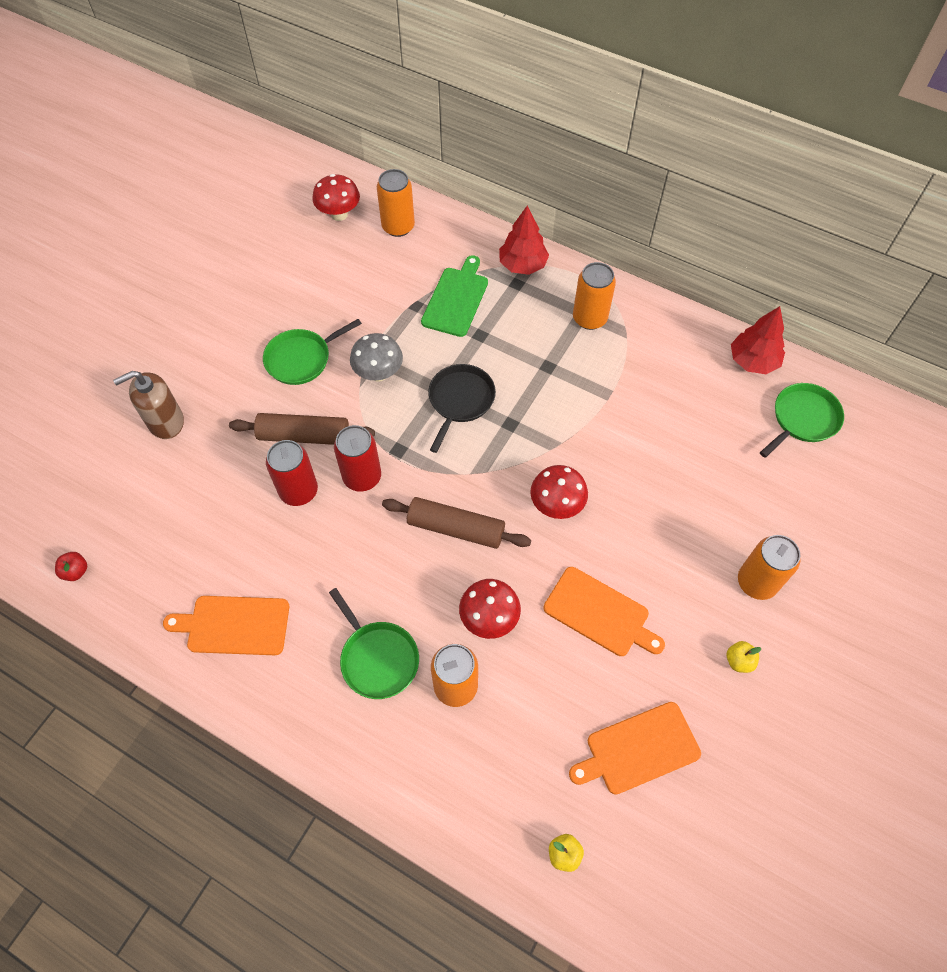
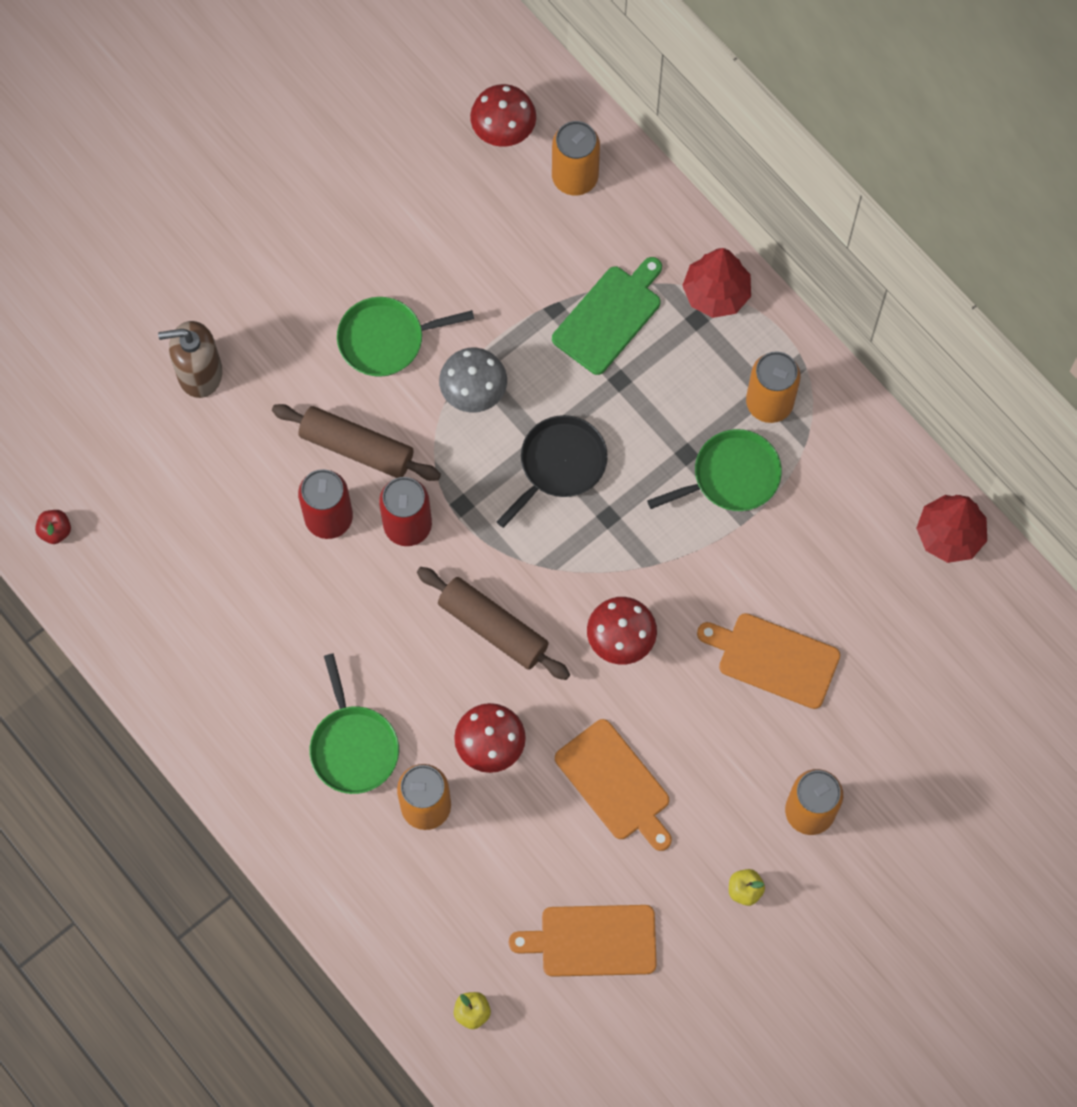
camera: 20 degrees right, 10 degrees up
orange cutting board [163,596,289,655] -> orange cutting board moved to [697,613,840,709]
green pan [760,383,844,458] -> green pan moved to [647,429,782,511]

